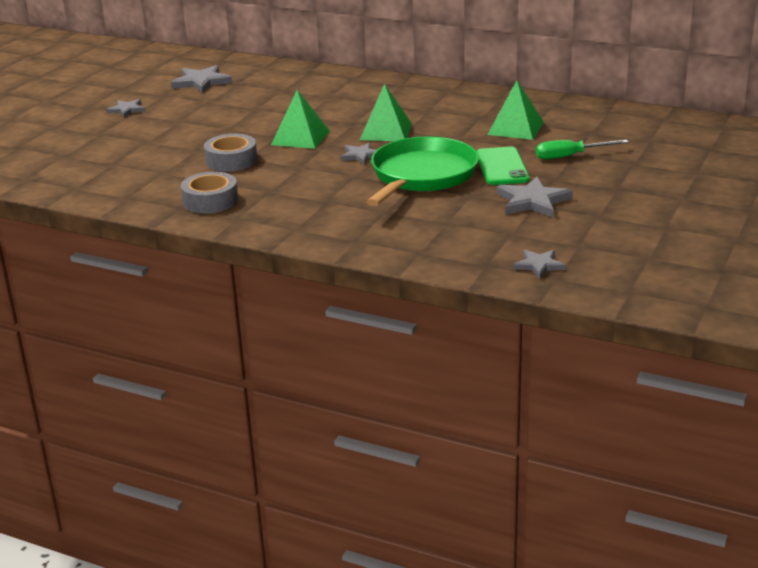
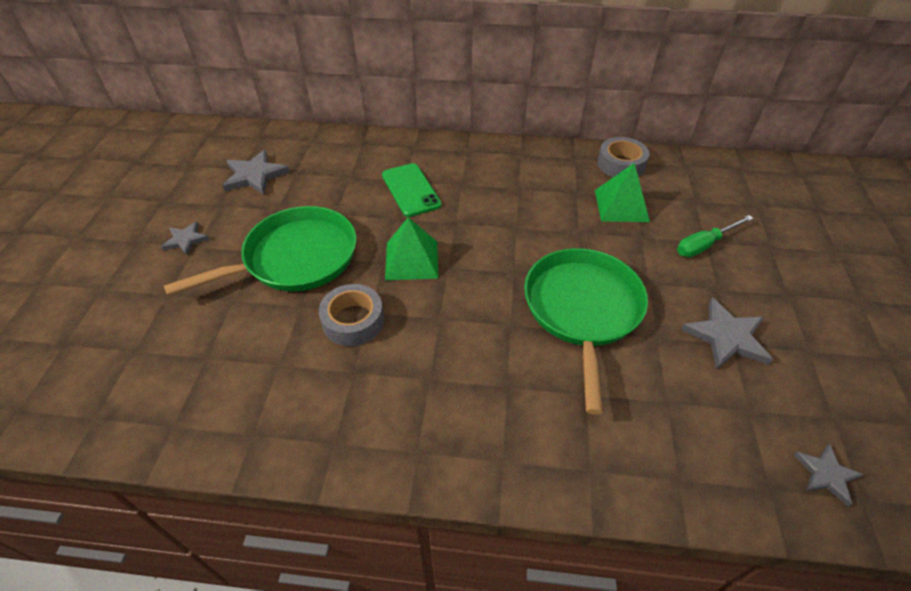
camera: 20 degrees left, 20 degrees up
grey tape [181,172,238,213] -> grey tape moved to [597,137,650,177]
grey star [340,143,376,165] -> none
green pyramid [360,84,412,141] -> none
green phone [477,147,530,185] -> green phone moved to [382,163,441,217]
none -> green pan [164,206,356,296]

